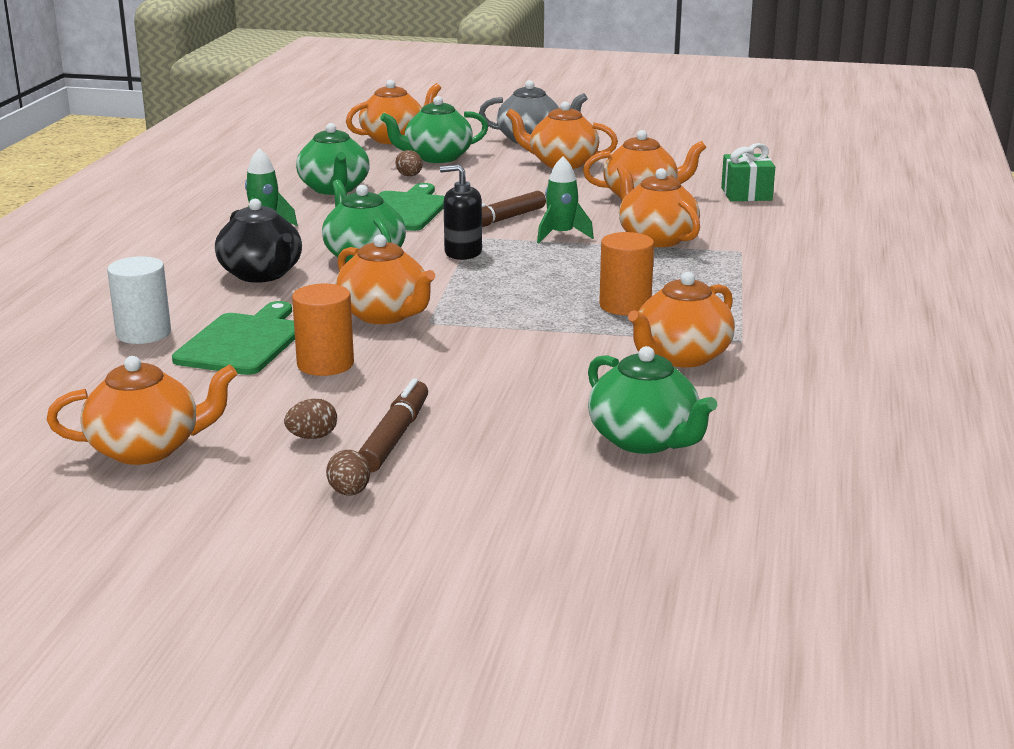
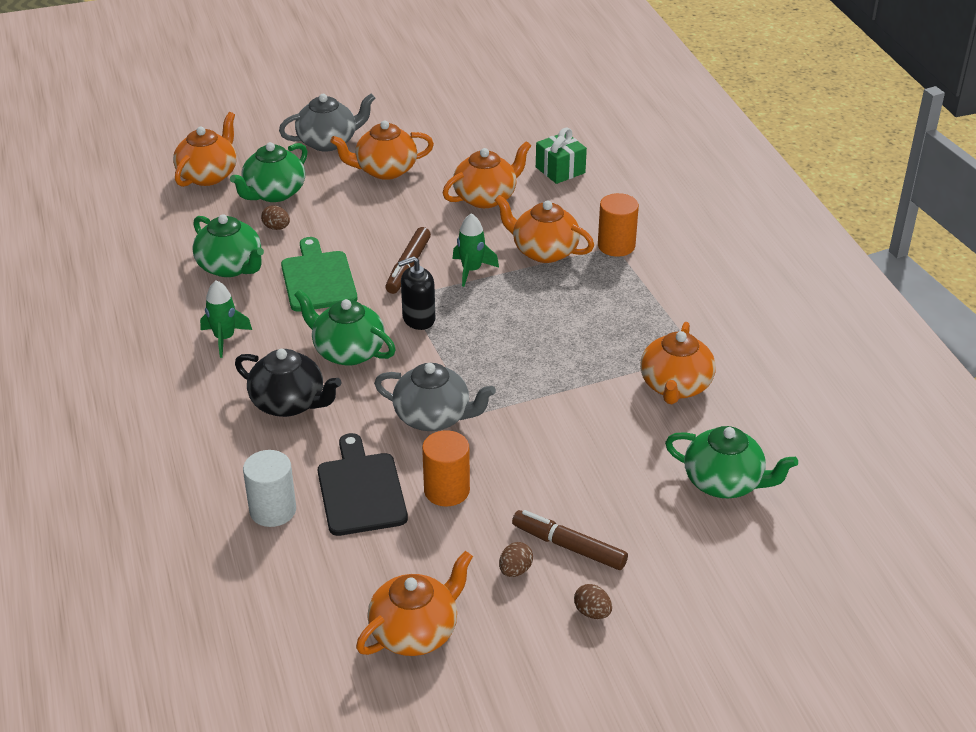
camera: 30 degrees left, 15 degrees up
green cutting board [172,301,295,375] -> black cutting board [318,433,408,536]
orange teapot [336,235,436,324] -> grey teapot [374,363,496,431]
brown marker [358,378,428,473] -> brown marker turned 45 degrees counterclockwise [512,510,628,570]
orange cylinder [599,232,654,315] -> orange cylinder moved to [598,193,639,257]

